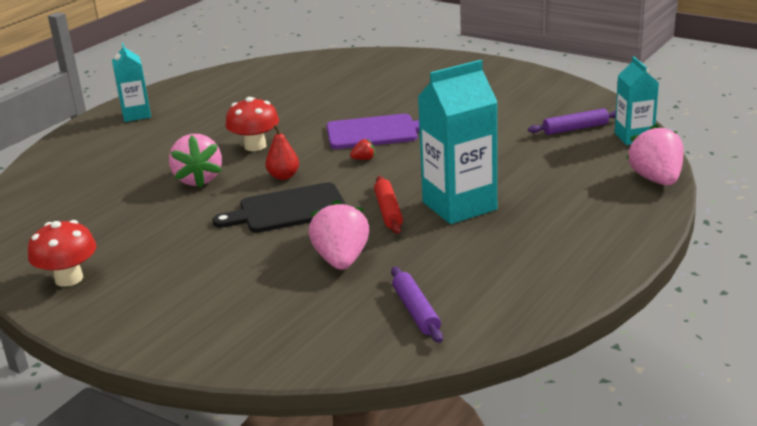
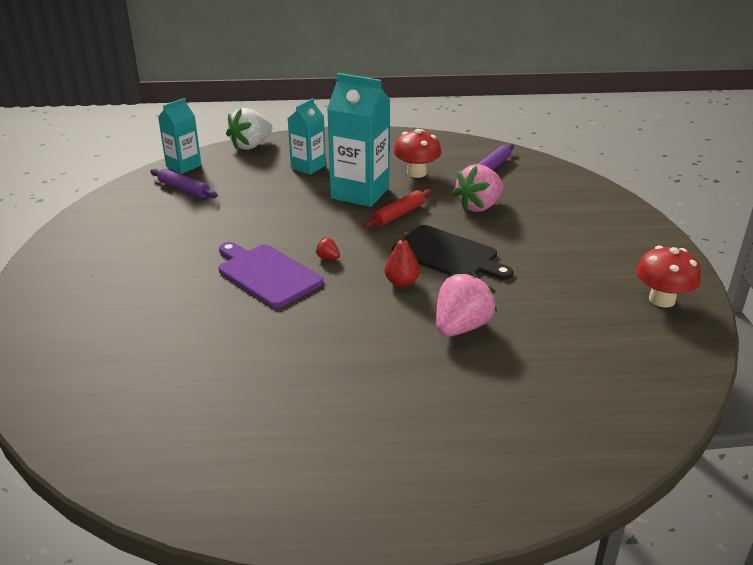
camera: 130 degrees left, 5 degrees up
turquoise carton [112,43,151,122] -> turquoise carton moved to [288,98,326,175]
red mushroom [225,97,279,151] -> red mushroom moved to [394,129,442,178]
pink strawberry [626,124,684,186] -> white strawberry [226,108,273,150]

